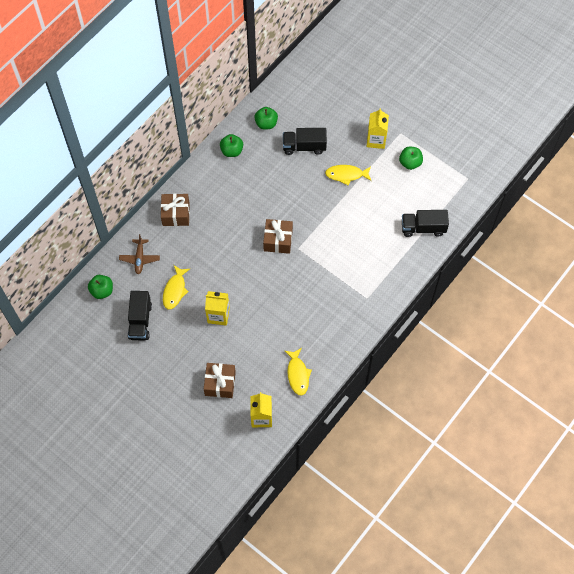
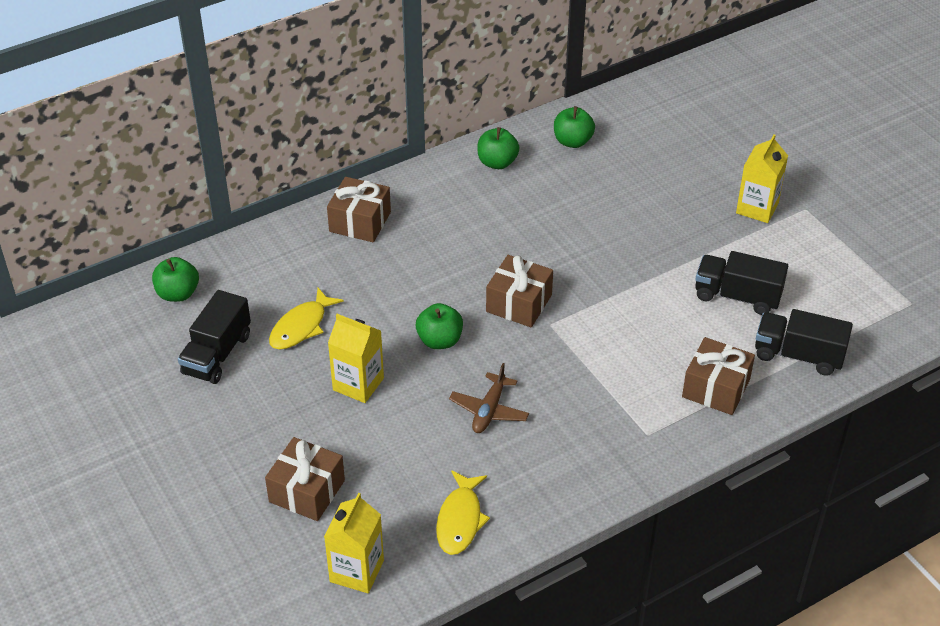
camera: 20 degrees right, 20 degrees down
brown plane [119,234,160,274] -> brown plane moved to [449,363,529,433]
black truck [283,128,327,155] -> black truck moved to [695,251,788,315]
yellow fish [325,165,371,185] -> none
green apple [399,147,423,170] -> green apple moved to [416,303,463,349]
none -> brown gift [682,337,755,415]

